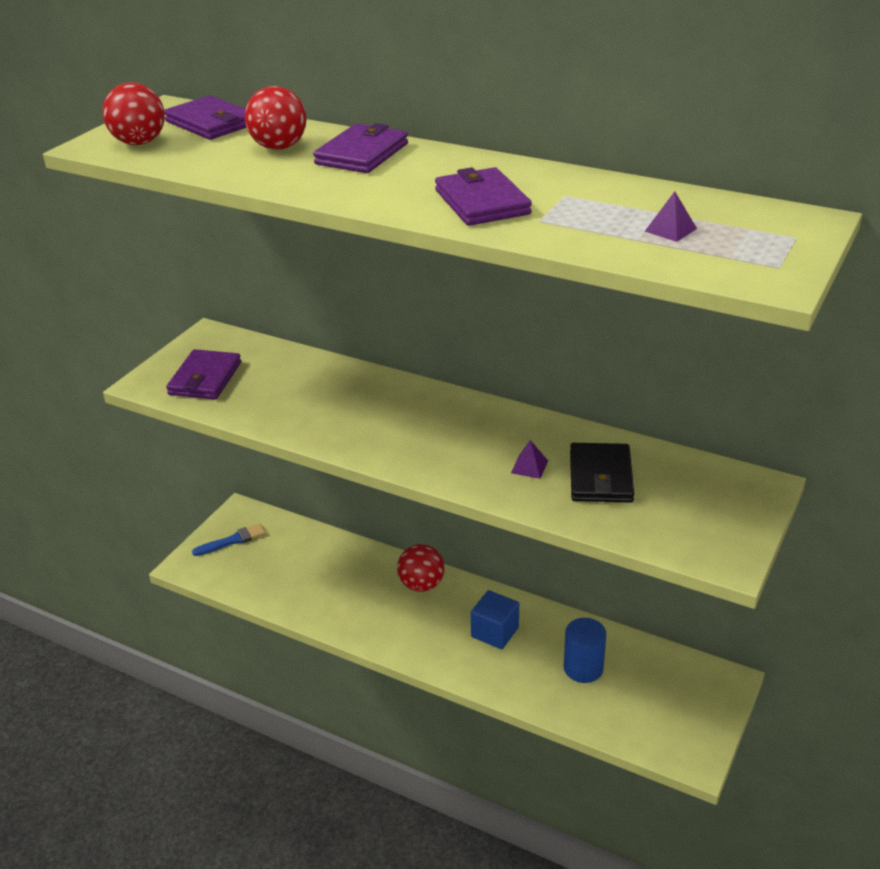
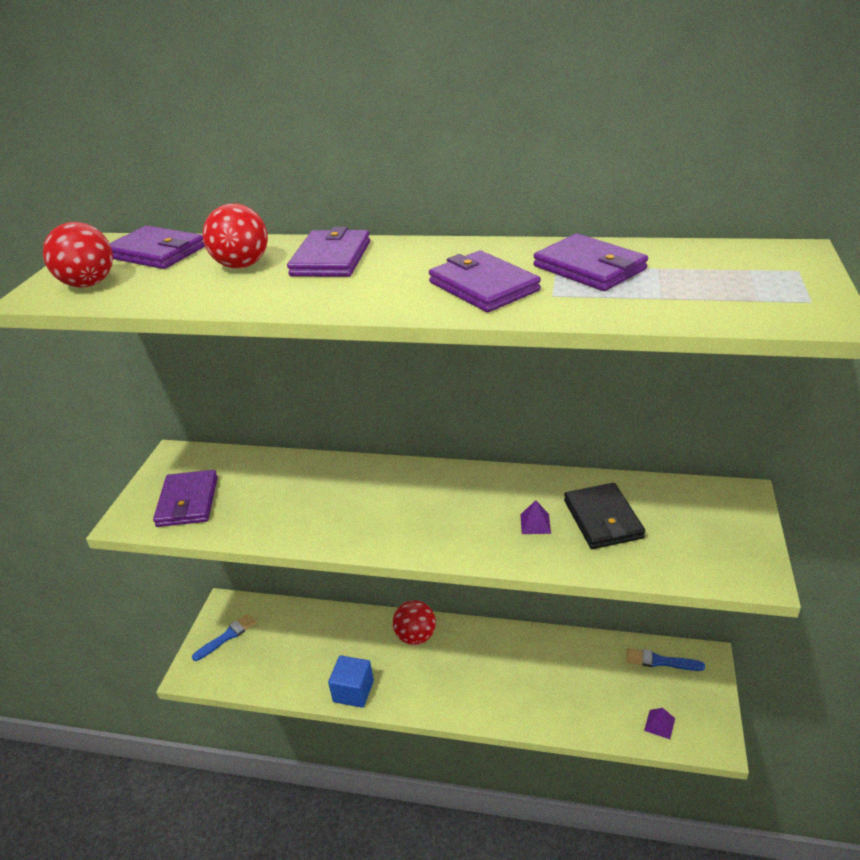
camera: 15 degrees left, 0 degrees up
blue cube [471,590,519,649] -> blue cube moved to [328,655,374,708]
blue cylinder [564,618,606,683] -> none
purple pyramid [644,191,697,242] -> purple pyramid moved to [644,708,675,739]
none -> purple wallet [533,234,648,291]
none -> blue brush [627,648,705,671]

